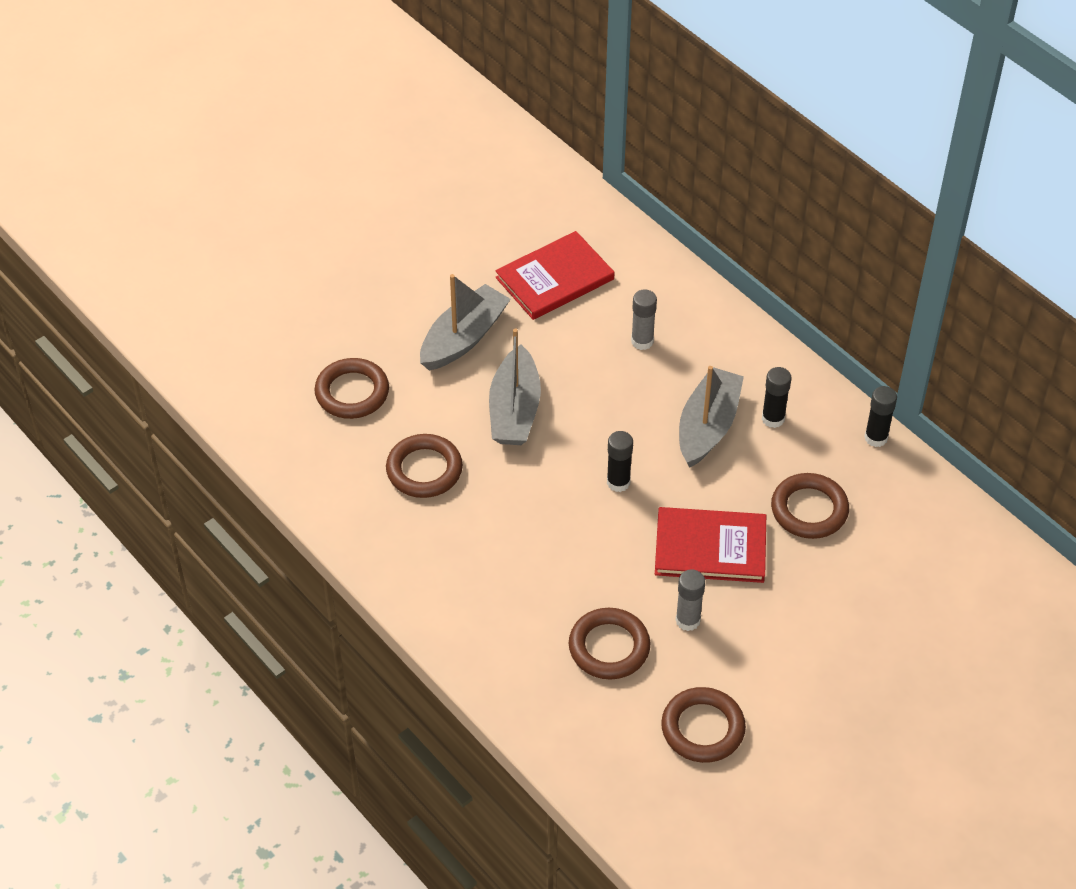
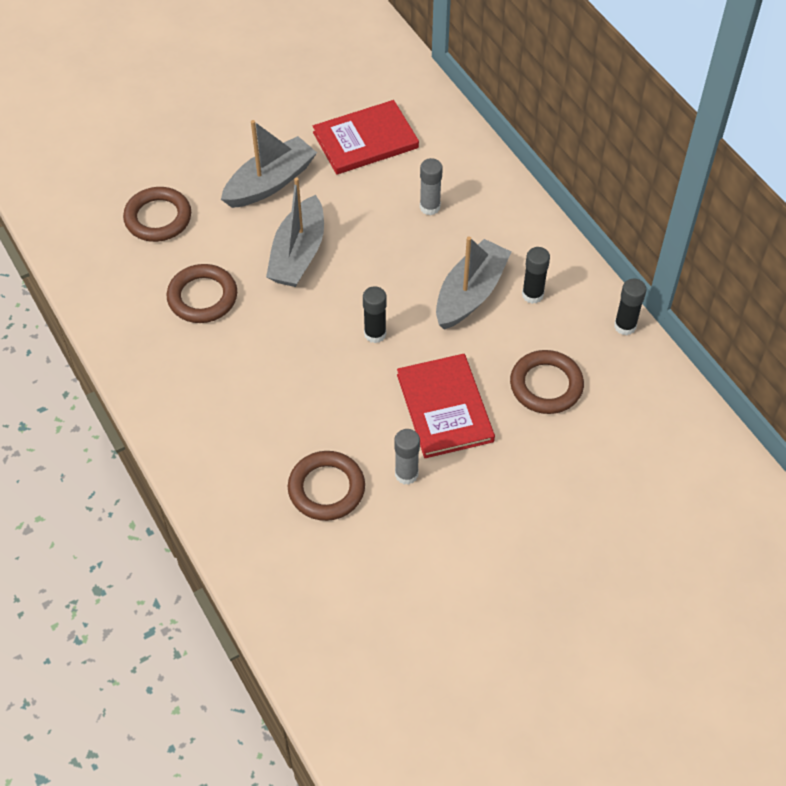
camera: 10 degrees right, 5 degrees up
red book [655,507,766,583] -> red book turned 60 degrees clockwise [397,354,495,458]
brown ring [661,687,746,763] -> none

